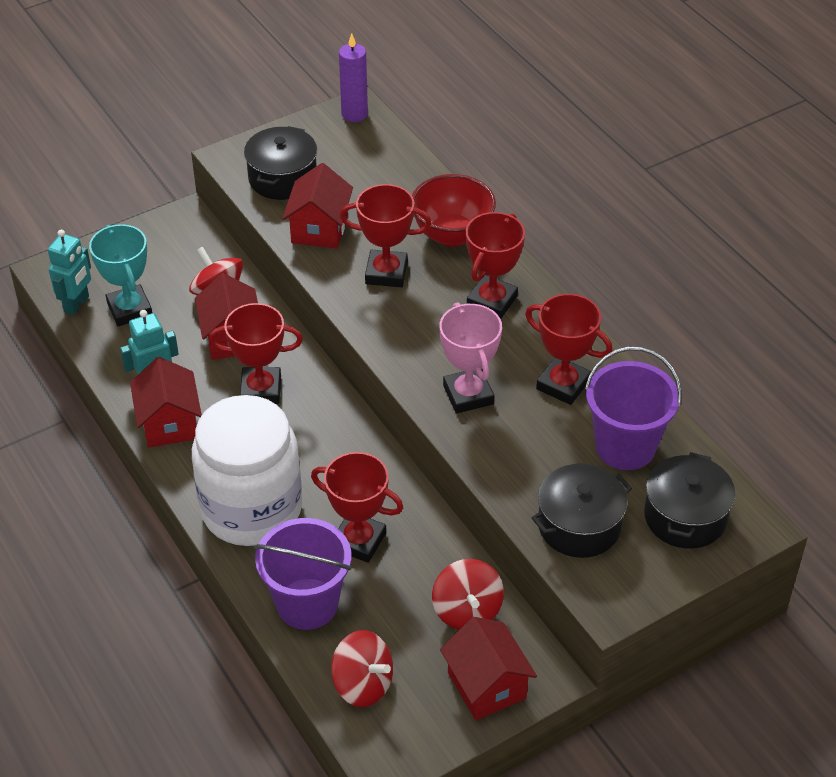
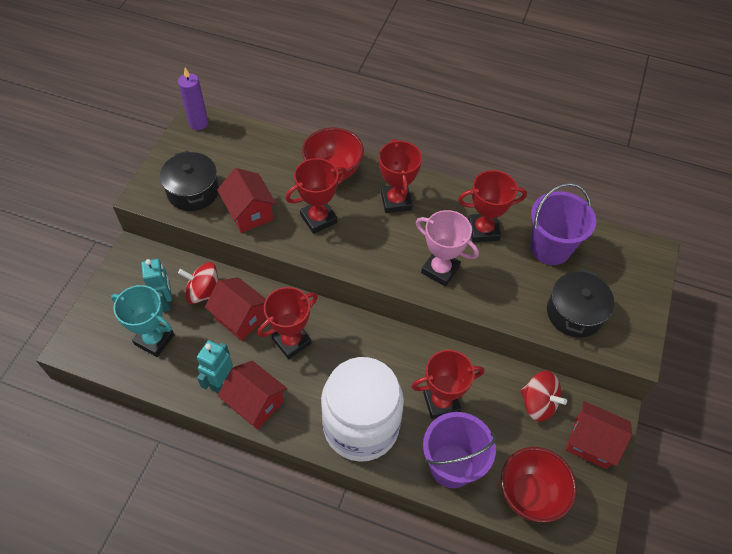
camera: 40 degrees left, 10 degrees up
turquoise robot [48,230,91,315] -> turquoise robot moved to [141,259,172,312]
red spinning top [331,630,393,707] -> red bowl [501,447,577,523]
black pot [644,452,735,549] -> none

